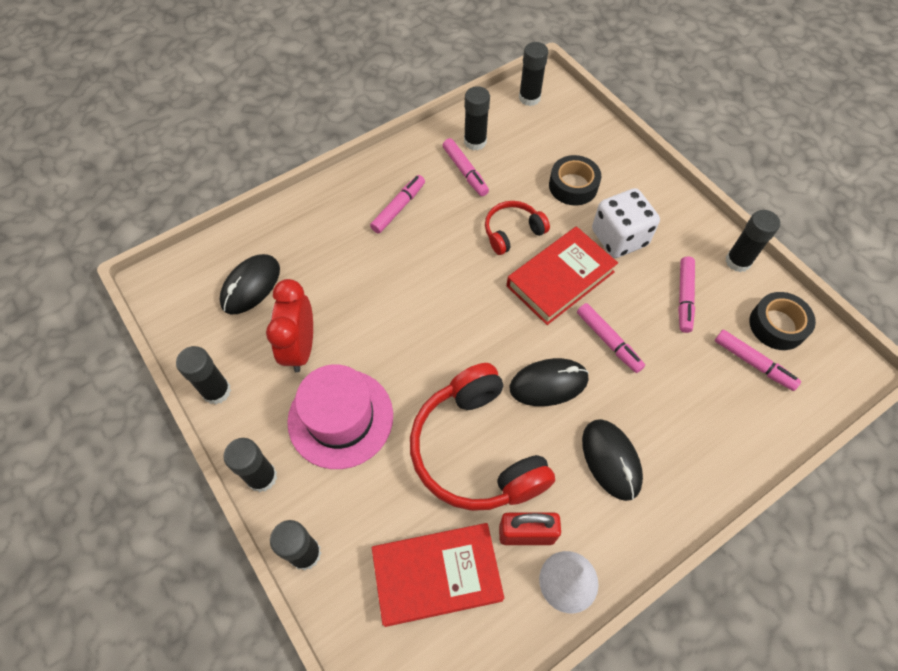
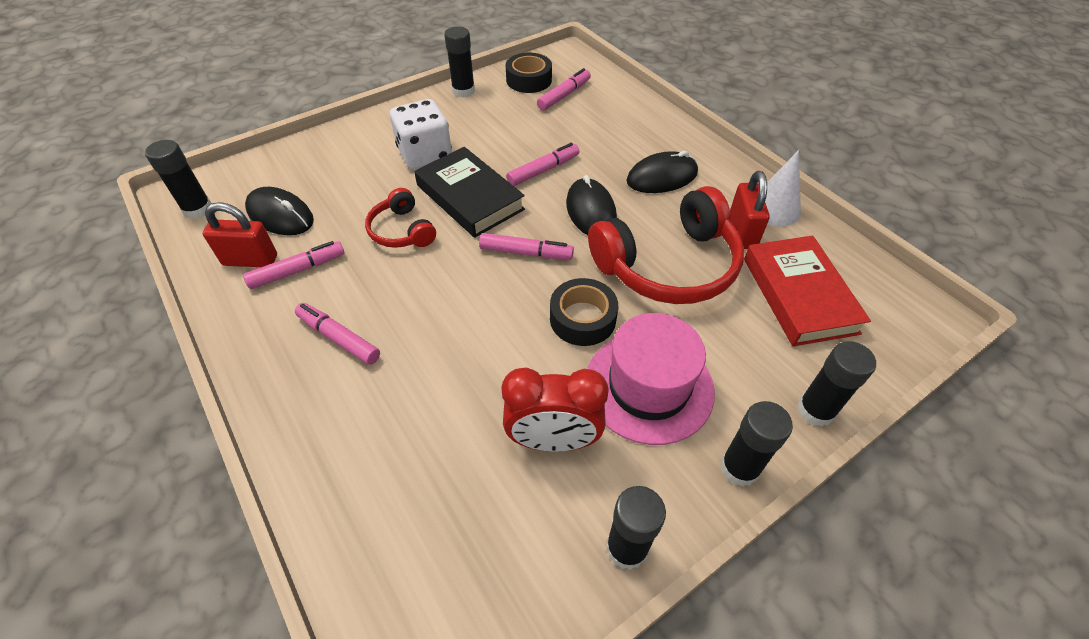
camera: 90 degrees left, 10 degrees down
black mouse [220,254,280,314] -> black mouse moved to [245,187,314,235]
black glue stick [464,86,490,150] -> red padlock [203,202,277,267]
red book [507,226,618,325] -> black book [414,147,525,238]
black tape [549,155,601,206] -> black tape moved to [550,278,618,346]
pink marker [678,257,695,333] -> pink marker moved to [479,233,574,260]

